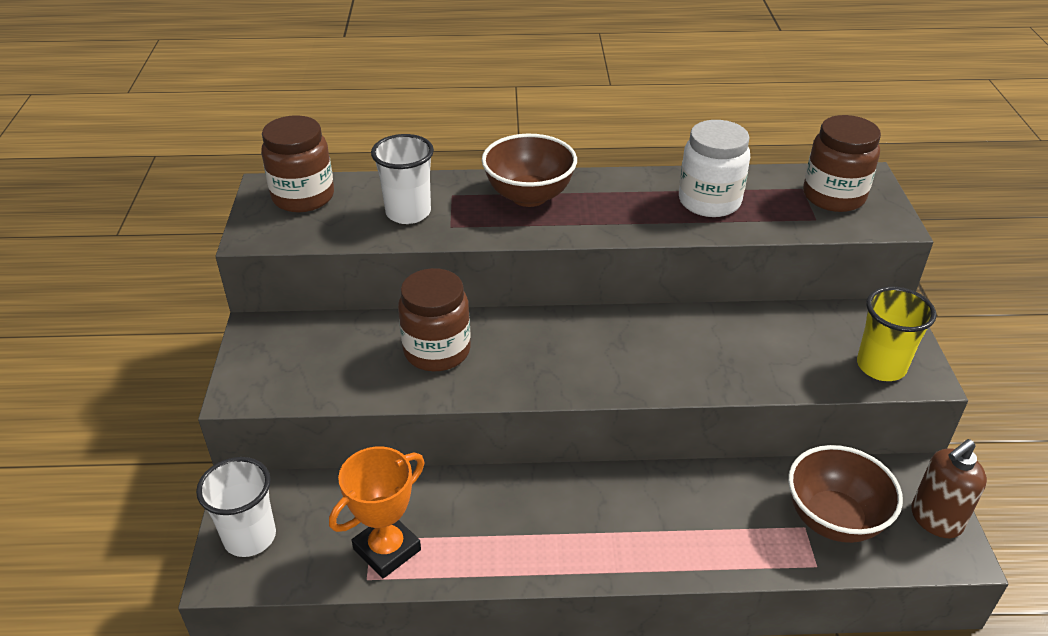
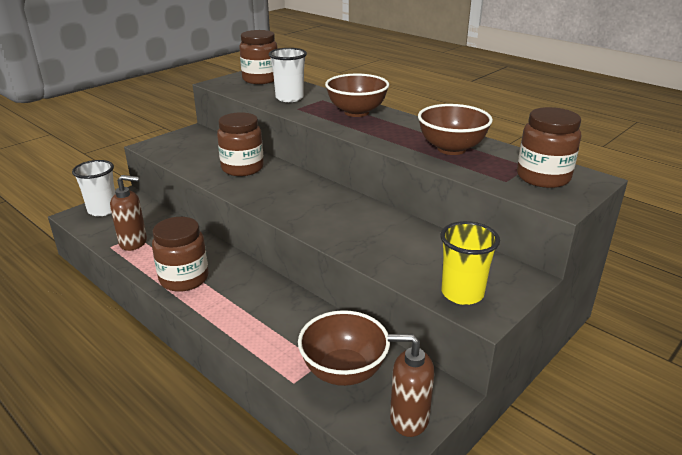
camera: 45 degrees right, 10 degrees down
orange trophy [329,447,424,578] -> brown soap dispenser [110,175,147,251]
white jar [679,120,750,217] -> brown bowl [418,104,493,155]
none -> brown jar [152,217,209,292]

